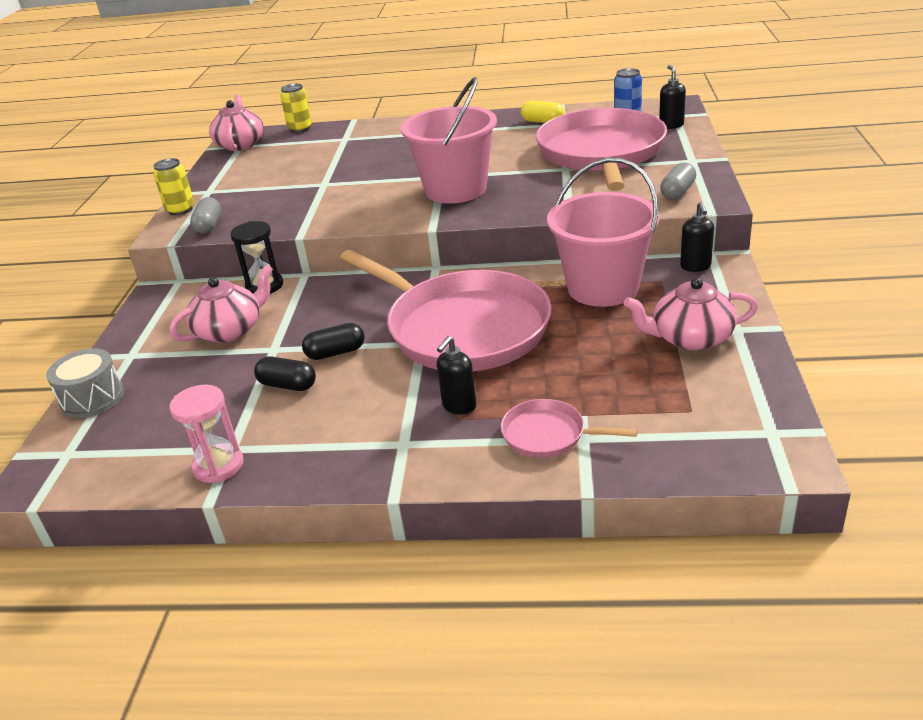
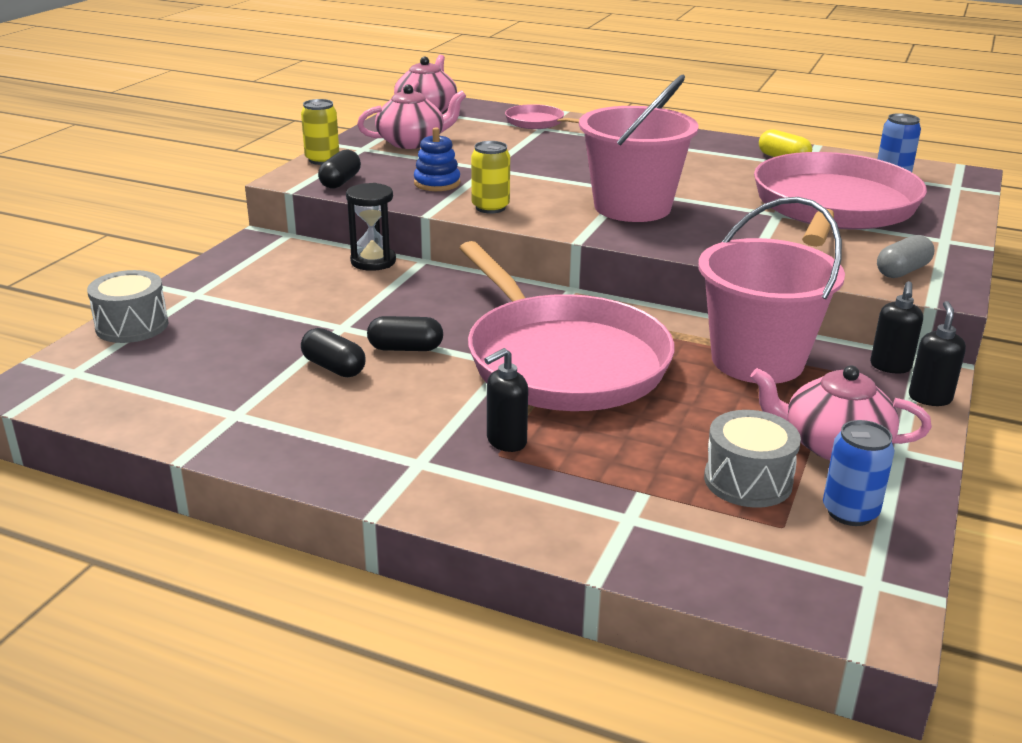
camera: 15 degrees right, 5 degrees down
pink teapot [169,265,273,343] -> pink teapot moved to [357,84,466,149]
pink hourglass [169,385,244,483] -> none
grey capsule [190,197,221,234] -> black capsule [318,150,361,189]
yellow can [280,84,312,133] -> yellow can moved to [471,141,510,214]
pink pan [501,399,638,458] -> pink pan moved to [505,104,579,129]
black soap dispenser [659,65,686,129] -> black soap dispenser moved to [909,301,966,406]
none -> blue stacking toy [414,127,460,191]
none -> grey drum [704,410,801,508]
none -> blue can [823,420,895,526]

